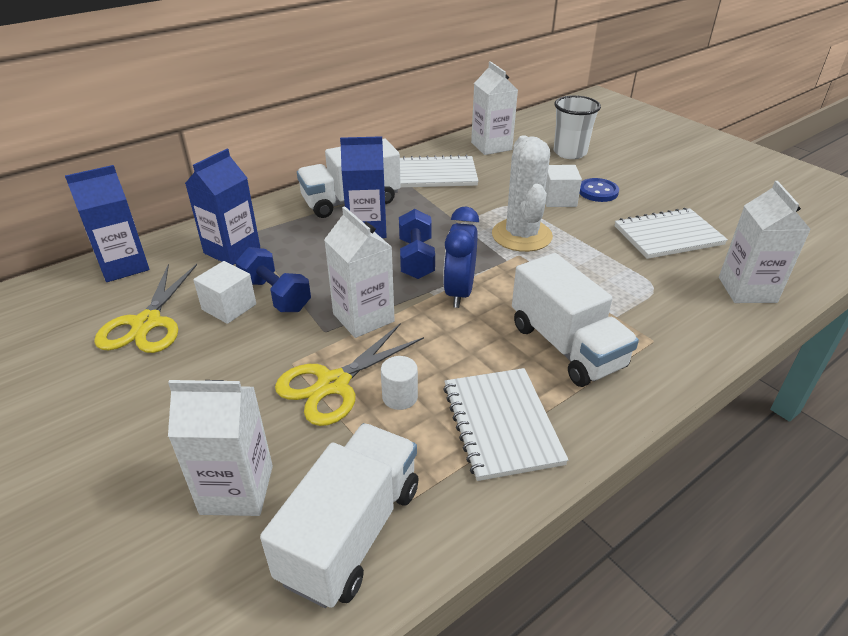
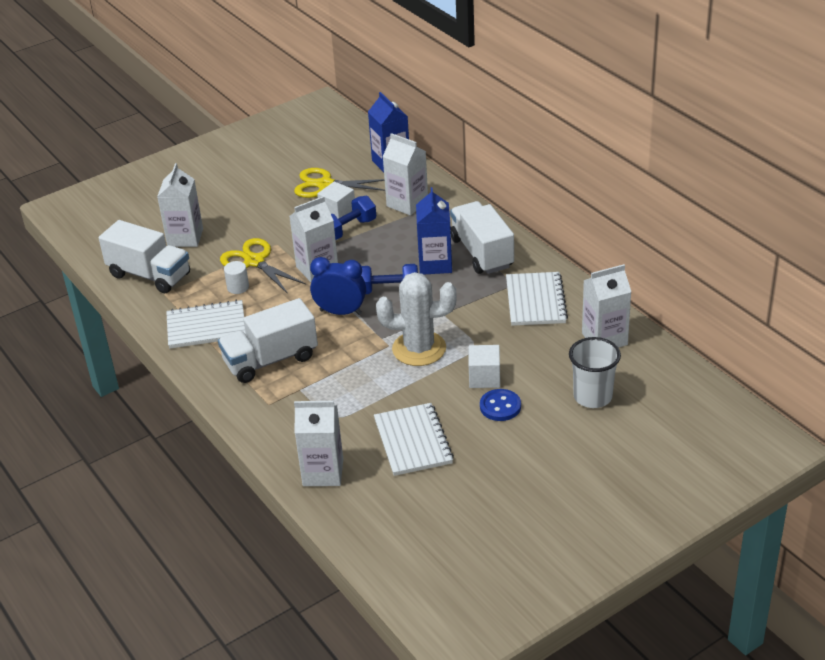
camera: 95 degrees right, 0 degrees up
blue carton [185,149,260,265] -> white carton [383,133,428,216]

